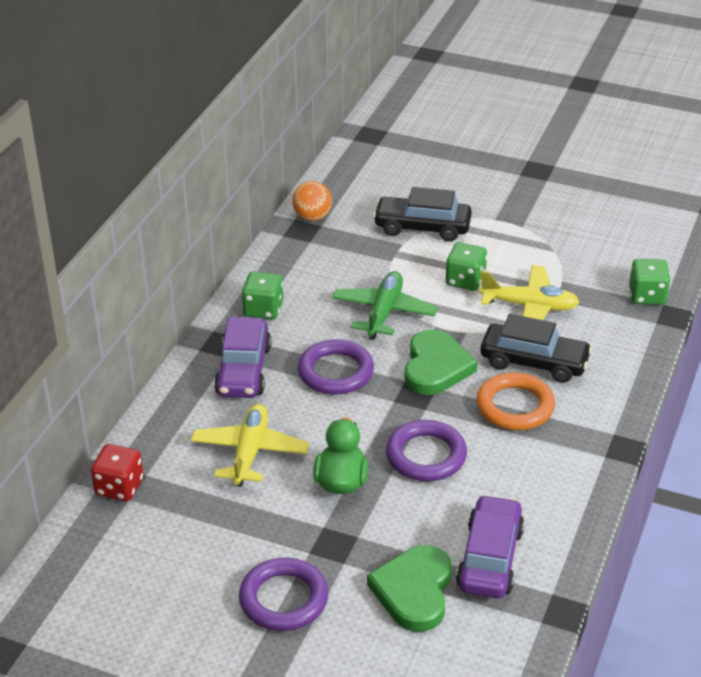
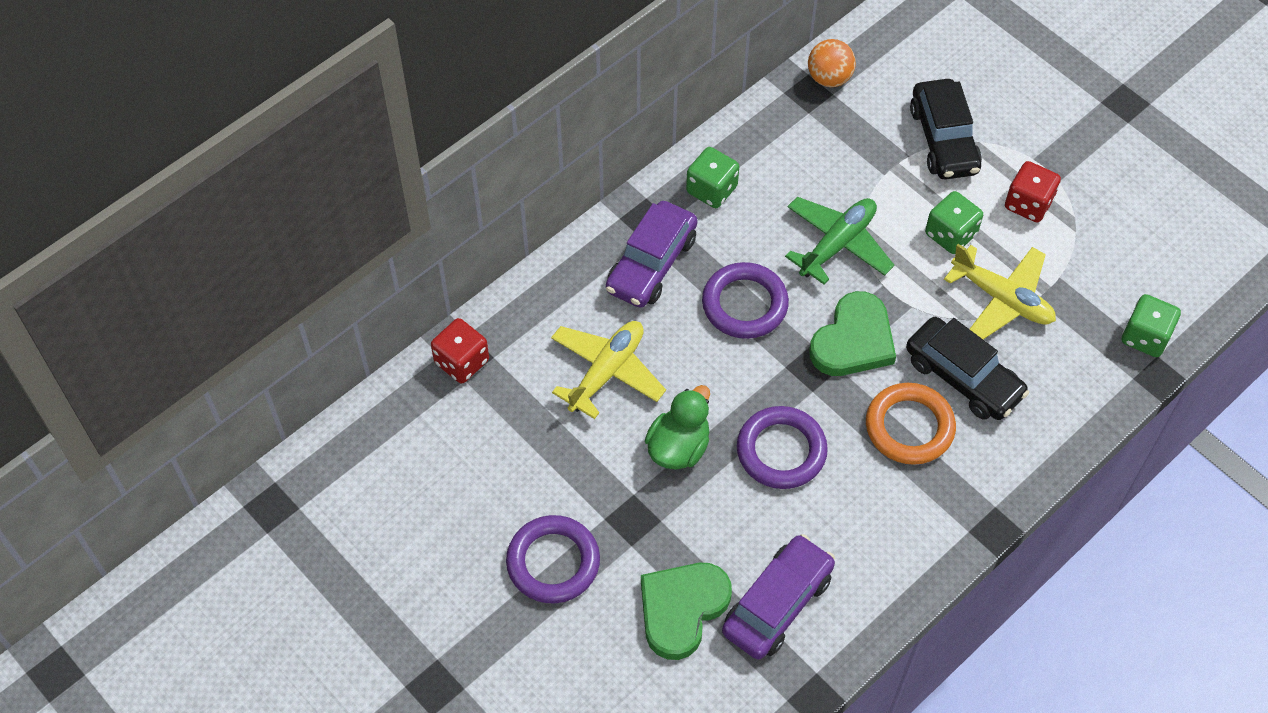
camera: 25 degrees right, 20 degrees up
black car [373,187,472,242] -> black car turned 135 degrees counterclockwise [910,79,982,179]
none -> red dice [1005,161,1061,222]

